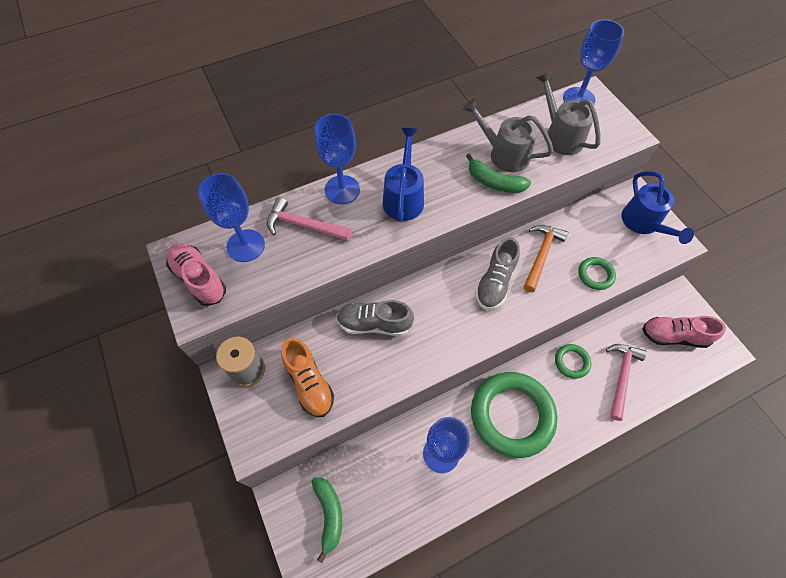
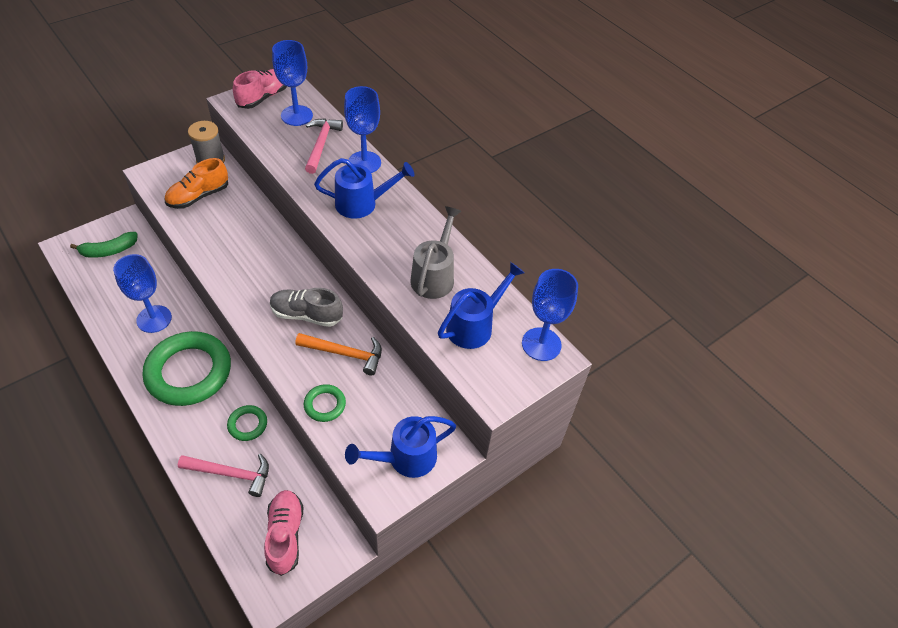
camera: 75 degrees right, 10 degrees down
grey shoe [336,300,414,336] -> none
green banana [466,154,531,193] -> none
grey watering can [536,71,601,155] -> blue watering can [438,262,525,349]

